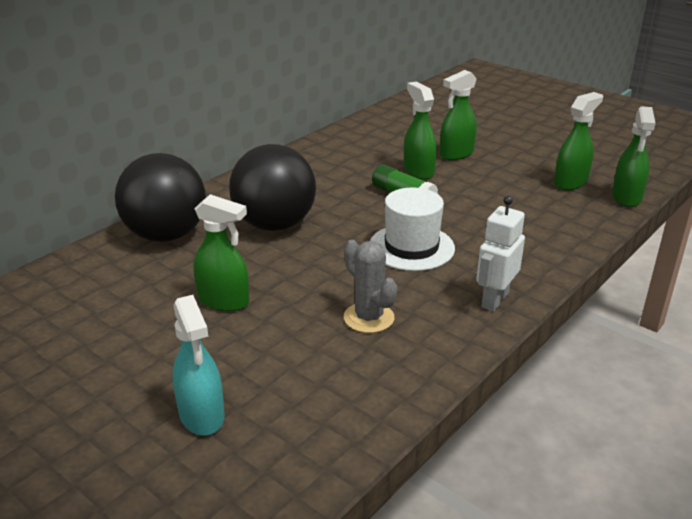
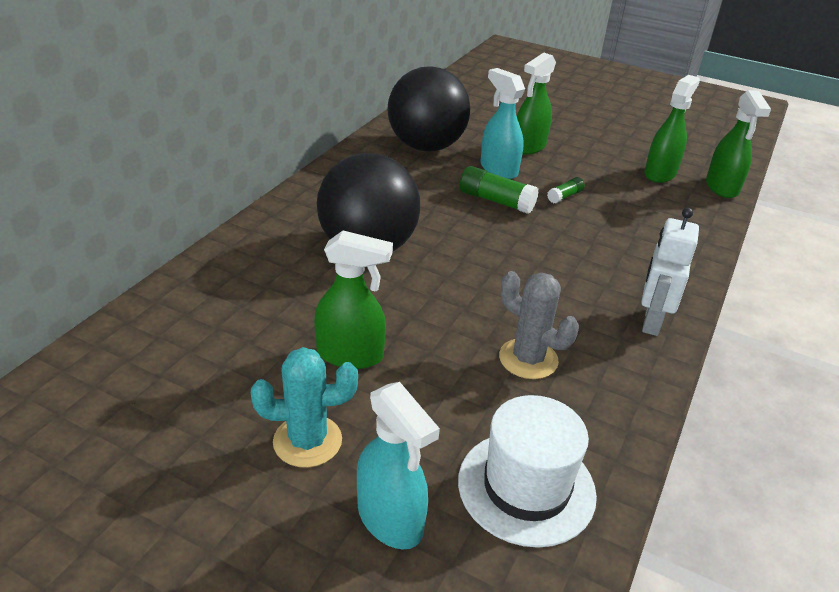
camera: 15 degrees left, 5 degrees up
black ball [115,153,206,242] -> black ball moved to [388,66,470,152]
white hat [370,187,455,271] -> white hat moved to [458,395,597,548]
green spray bottle [404,82,437,179] -> turquoise spray bottle [480,68,525,179]
none -> turquoise cactus [251,347,358,468]
none -> green glue stick [547,177,585,204]

